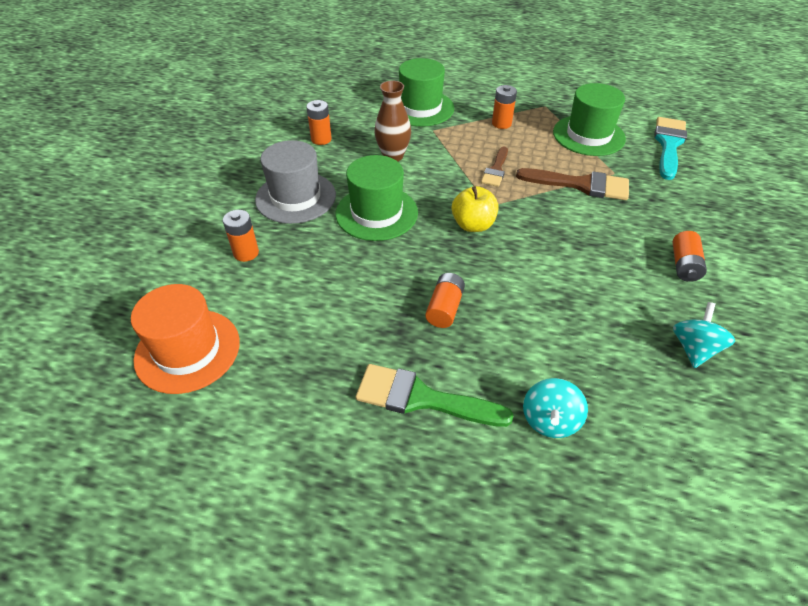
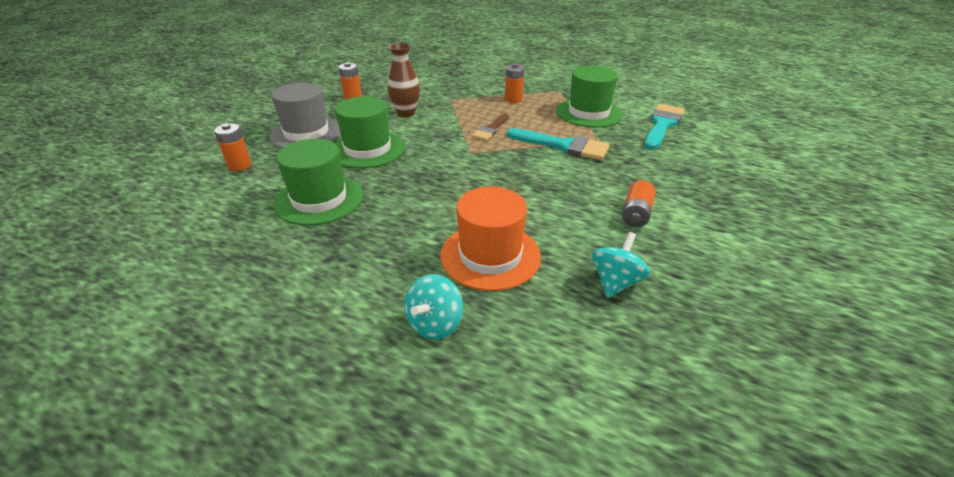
camera: 10 degrees right, 10 degrees down
orange hat [131,284,240,394] -> orange hat moved to [440,187,541,291]
green brush [356,364,514,427] -> none
green hat [399,58,454,127] -> green hat moved to [274,139,363,225]
orange battery [425,273,465,328] -> none
yellow apple [452,186,499,232] -> none
brown brush [516,168,629,200] -> turquoise brush [506,128,609,160]

